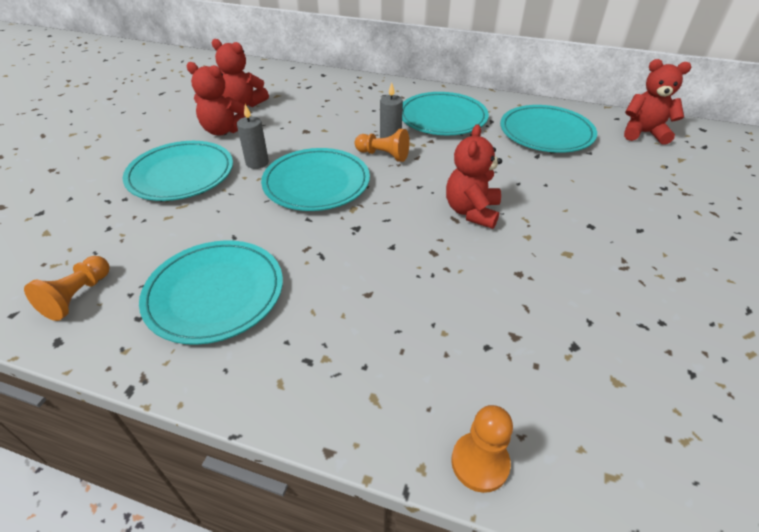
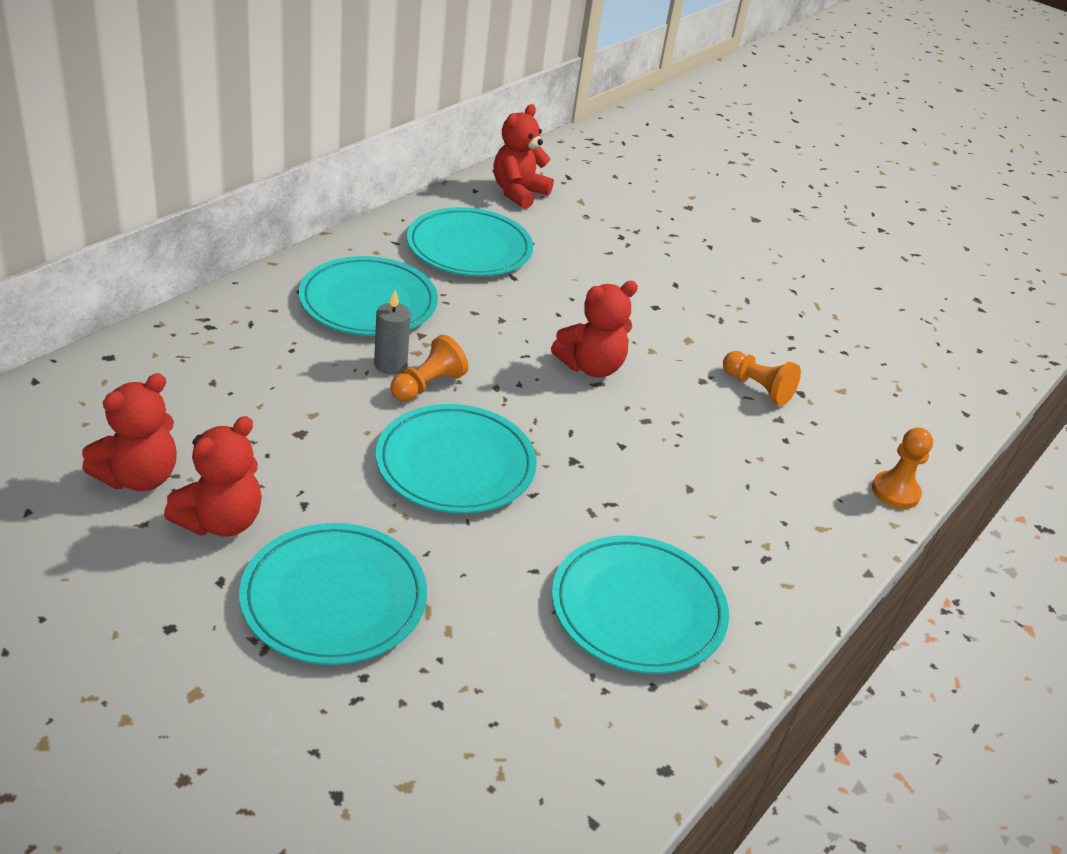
camera: 75 degrees left, 5 degrees down
orange pawn [24,256,110,321] -> orange pawn moved to [723,351,801,406]
grey candle [237,104,269,169] -> none
red teddy bear [446,124,502,229] -> red teddy bear turned 60 degrees counterclockwise [551,281,638,378]

